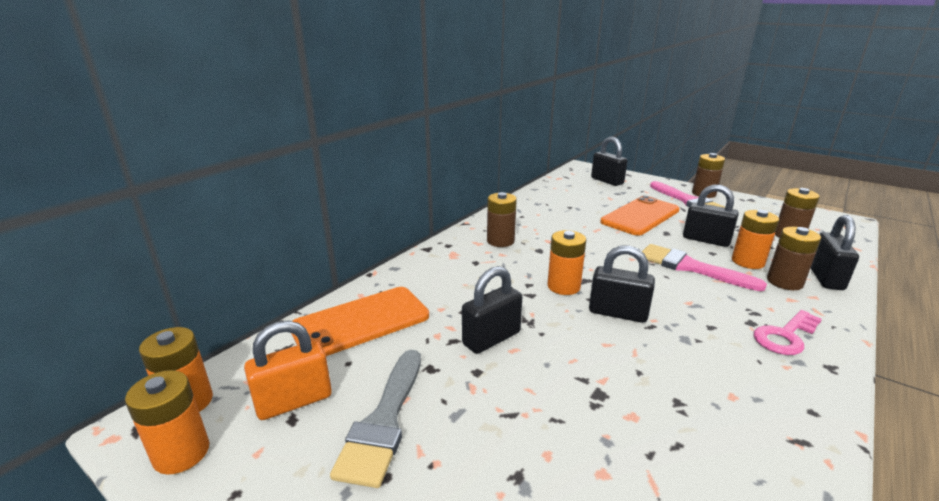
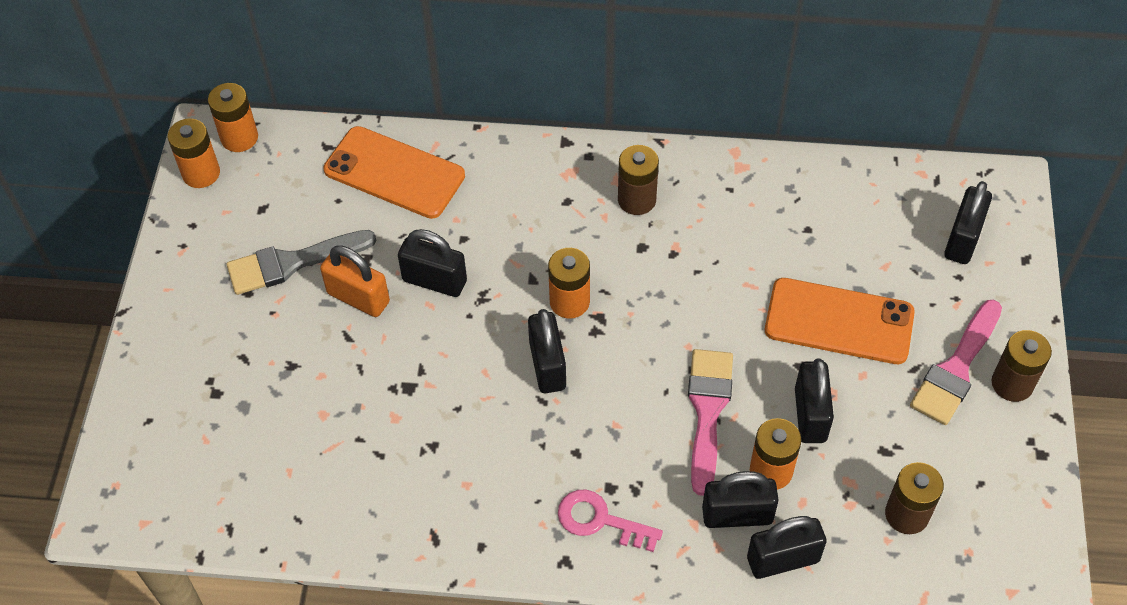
camera: 60 degrees right, 30 degrees up
orange padlock [244,321,332,420] -> orange padlock moved to [320,245,390,317]
brown battery [767,227,821,290] -> black padlock [702,471,778,528]

